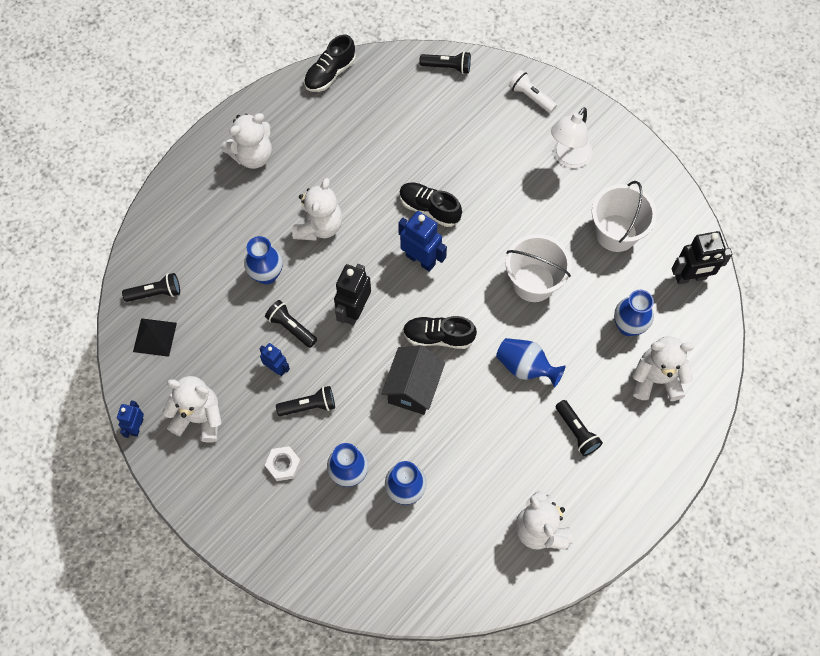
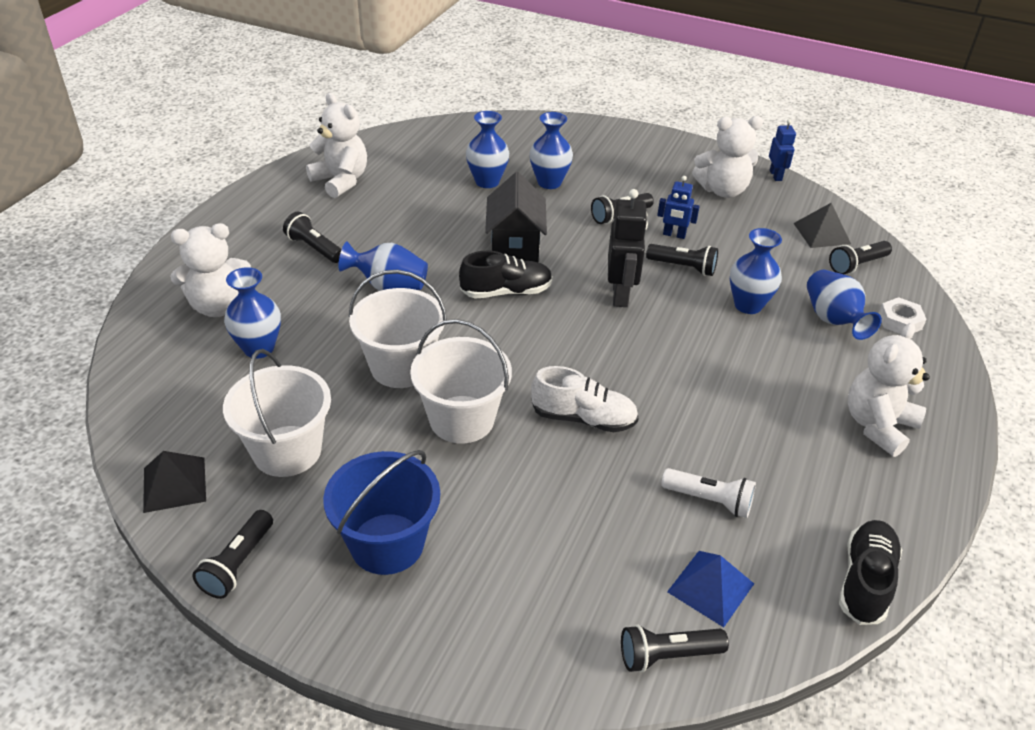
camera: 160 degrees right, 25 degrees down
white nut [265,446,301,481] -> white nut moved to [879,297,927,334]
white teddy bear [292,178,342,241] -> none
blue robot [398,211,447,272] -> none
black shoe [399,183,462,227] -> white shoe [531,366,639,432]
white flashlight [509,70,557,113] -> white flashlight moved to [661,468,756,518]
white lamp [551,107,593,168] -> blue bucket [323,450,440,575]
black robot [672,231,733,284] -> none
none -> black pyramid [143,451,206,513]
none -> black flashlight [192,510,273,599]
none -> white bucket [410,319,512,443]
none -> blue pyramid [667,551,754,627]
none -> blue vase [807,270,882,340]

